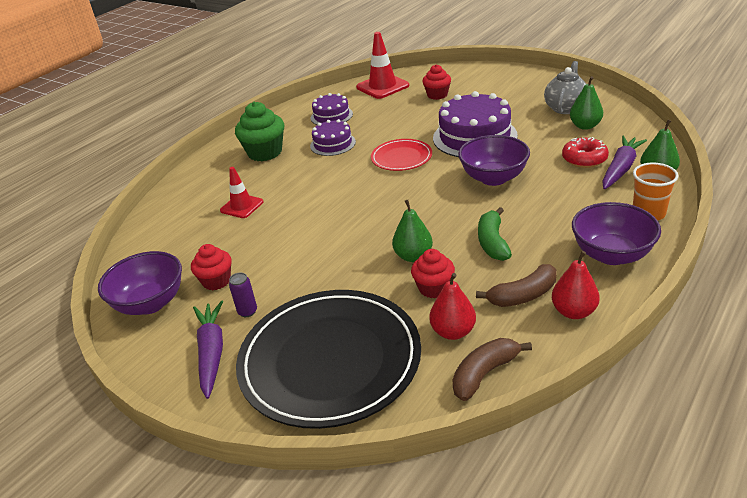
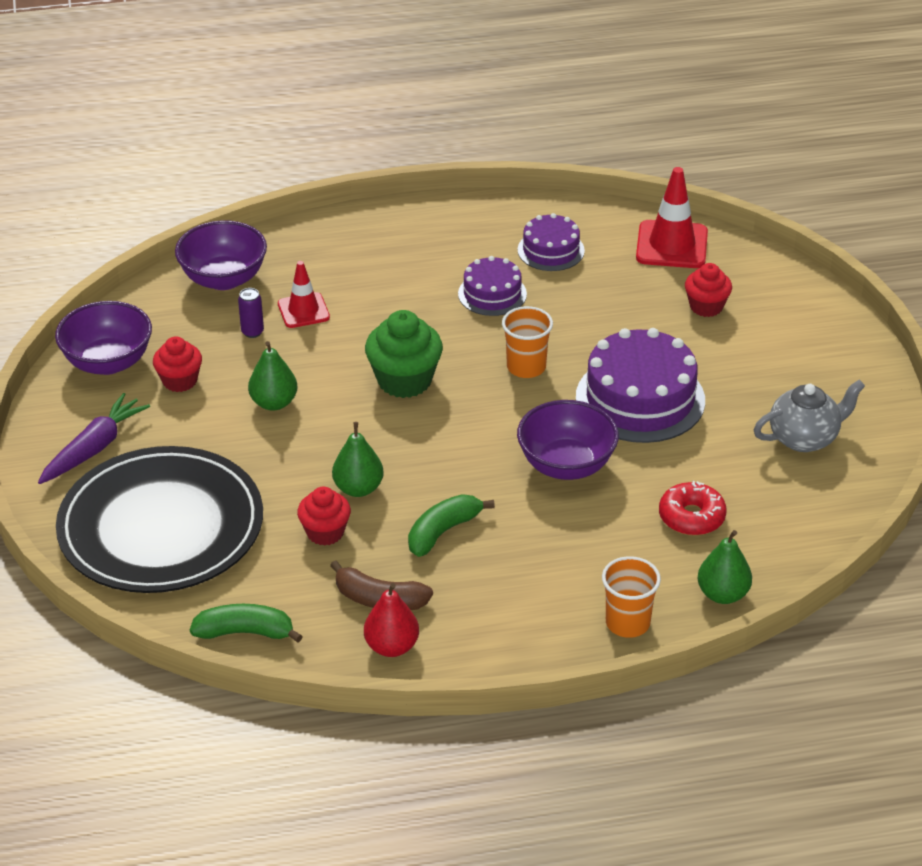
camera: 40 degrees right, 5 degrees up
purple can [229,273,257,317] -> purple can moved to [238,288,264,338]
green cupcake [235,102,284,161] -> green cupcake moved to [365,310,443,398]
red plate [371,139,432,171] -> orange cup [502,306,553,378]
red pear [429,273,476,340] -> none
brown banana [453,338,532,401] -> green banana [190,604,303,643]
green pear [570,76,603,130] -> green pear moved to [248,341,298,411]
purple bowl [572,202,661,265] -> purple bowl moved to [175,220,267,290]
purple carrot [602,135,647,189] -> none

